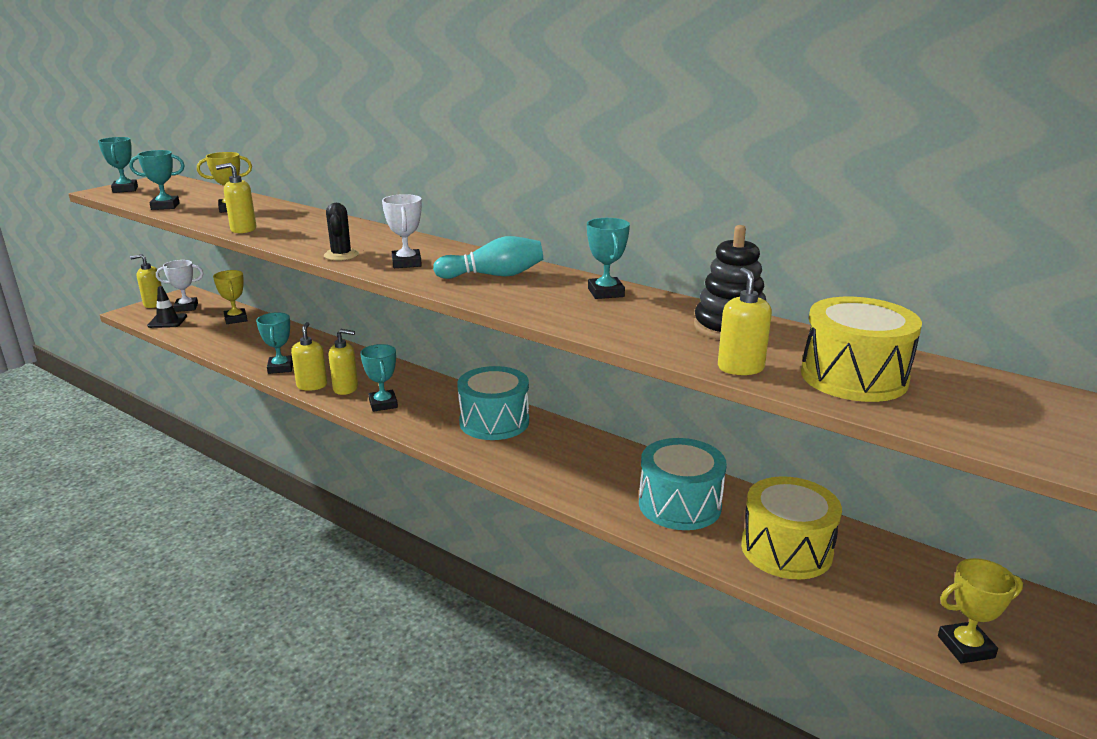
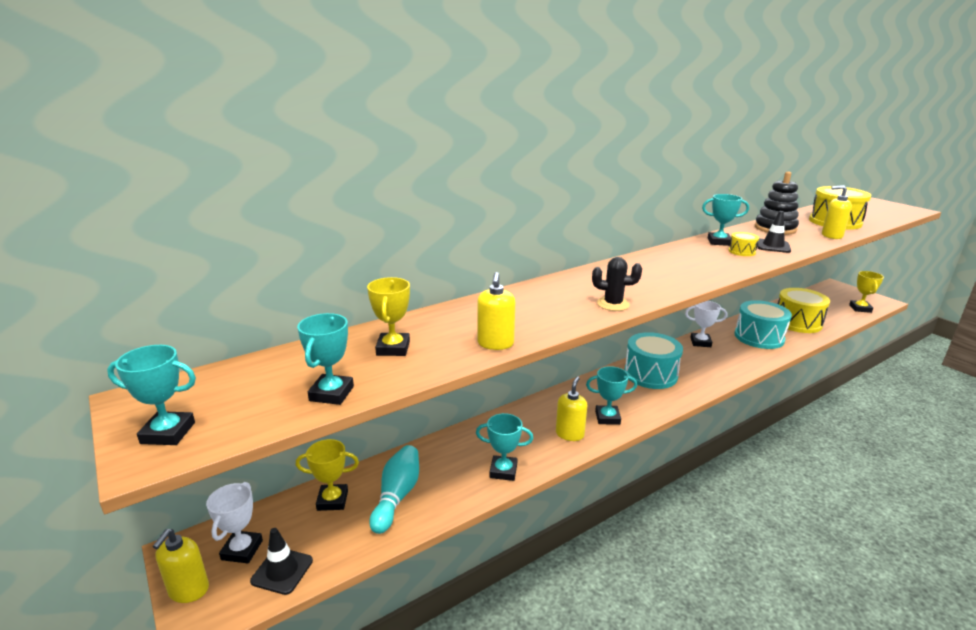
camera: 70 degrees left, 0 degrees up
yellow soap dispenser [291,322,327,391] -> none
white trophy [382,194,422,268] -> white trophy moved to [685,301,727,347]
turquoise bowling pin [433,236,543,279] -> turquoise bowling pin moved to [369,445,419,534]
none -> yellow drum [729,232,759,256]
none -> black traffic cone [757,211,791,253]

